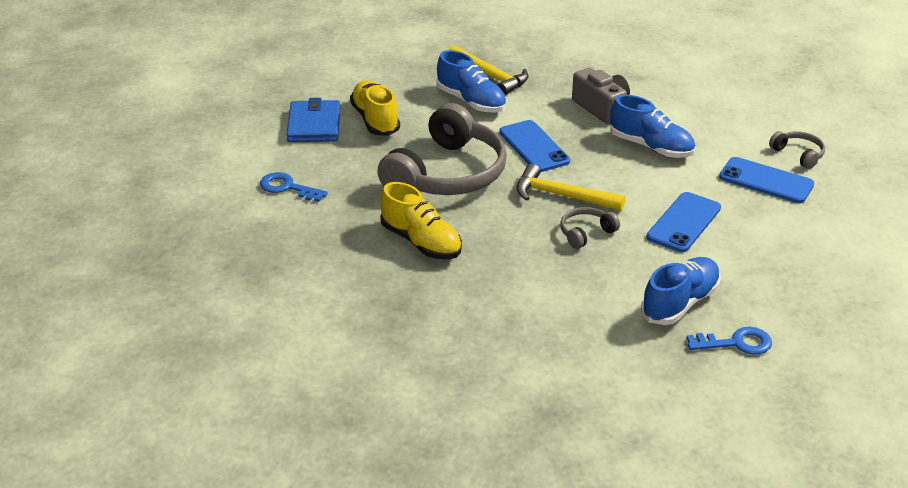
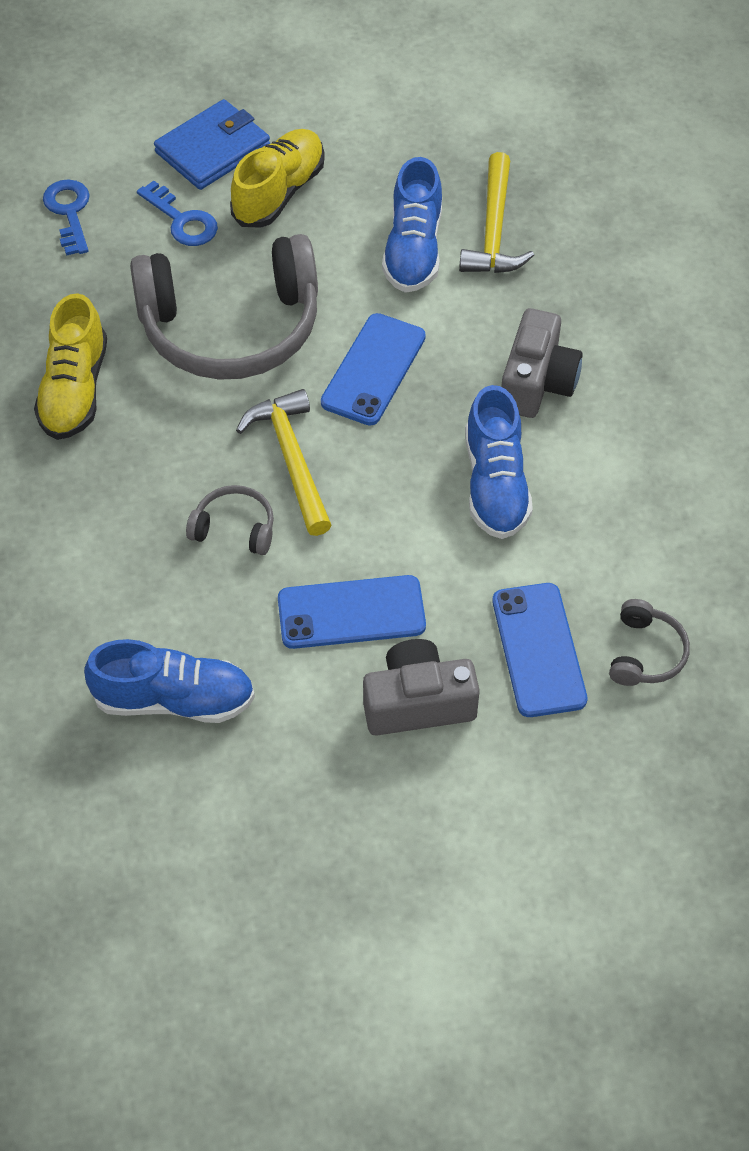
camera: 50 degrees right, 20 degrees up
blue key [687,327,772,355] -> blue key moved to [137,180,218,246]
none -> grey camera [363,639,480,736]

